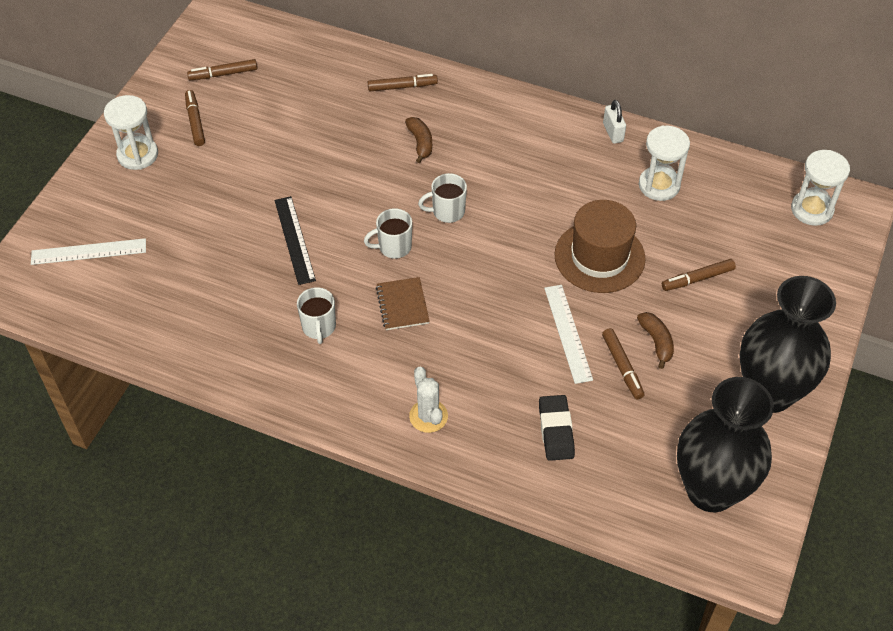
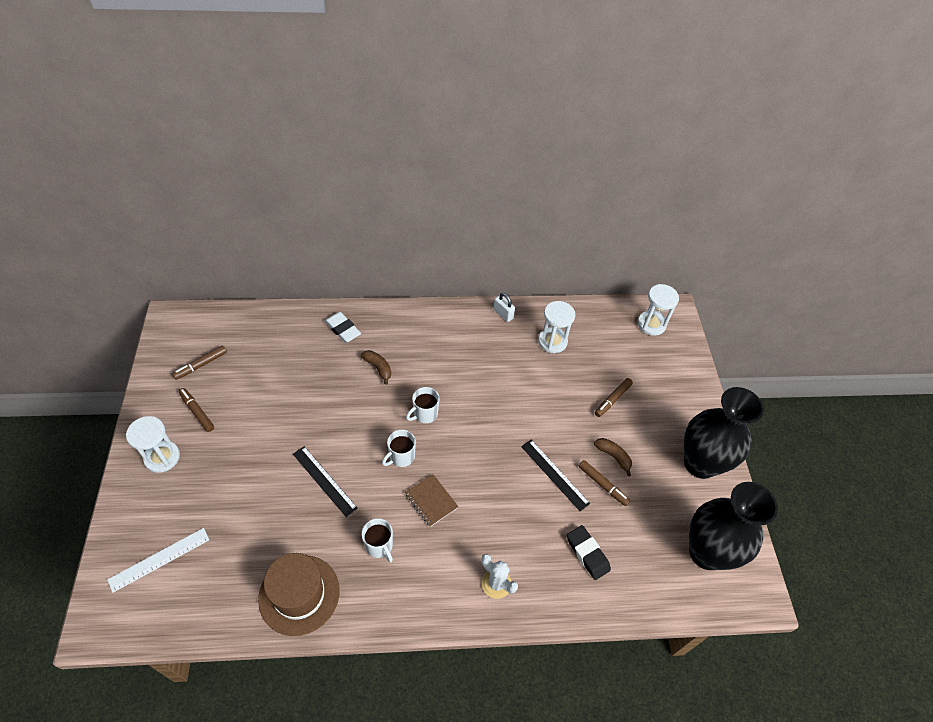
camera: 30 degrees left, 0 degrees up
brown marker [368,74,438,91] -> white eraser [324,312,361,343]
white ruler [544,285,593,384] -> black ruler [521,440,590,512]
brown hat [554,200,646,293] -> brown hat moved to [258,553,340,636]

